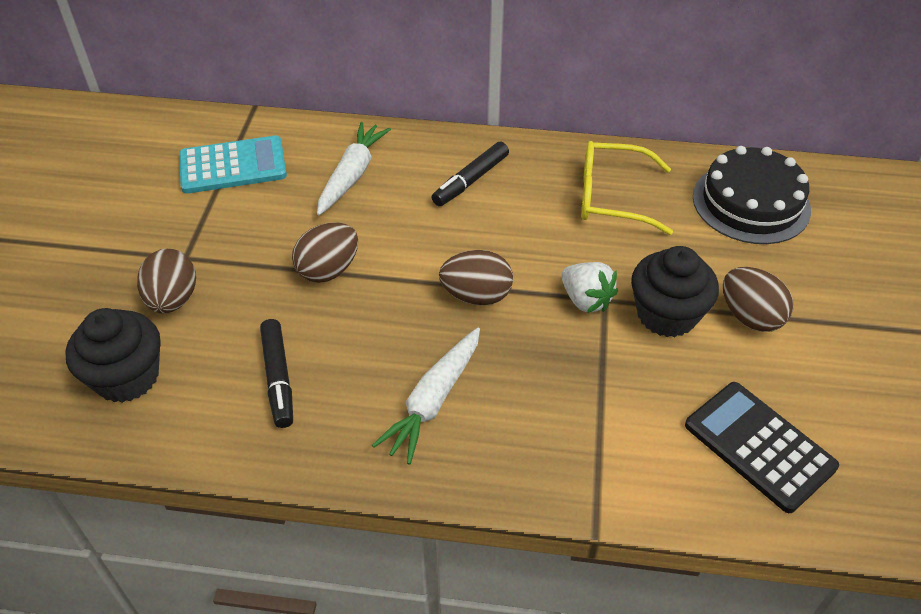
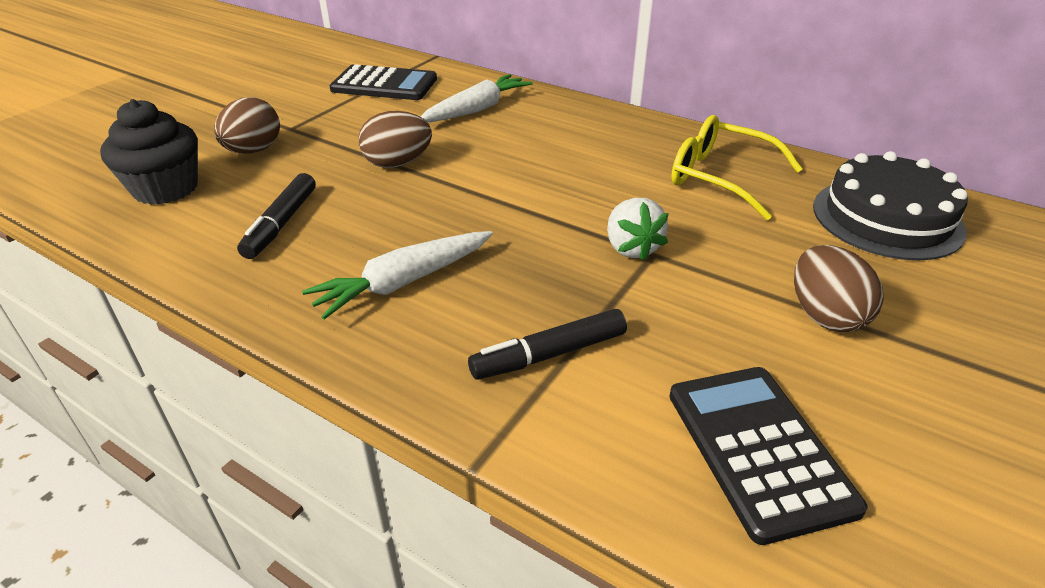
camera: 25 degrees right, 10 degrees down
turquoise calculator [179,136,287,194] -> black calculator [330,64,437,100]
black marker [432,142,509,206] -> black marker moved to [468,309,627,380]
brown egg [439,250,513,306] -> none
black cupcake [631,246,719,337] -> none

